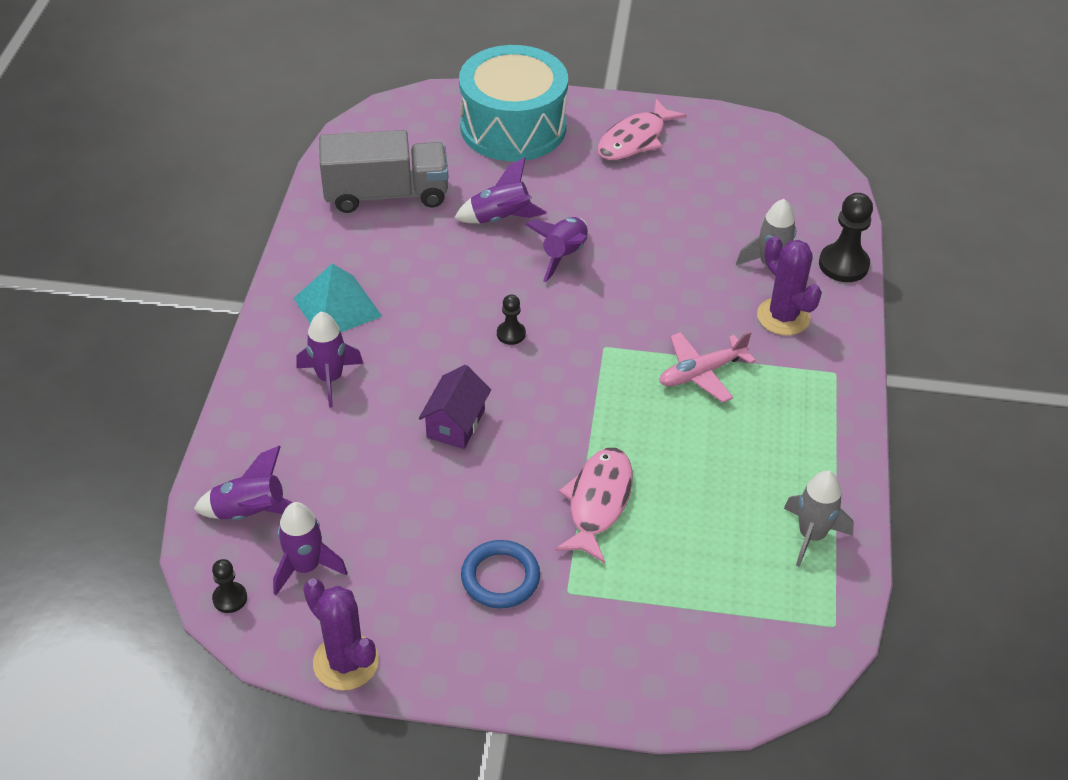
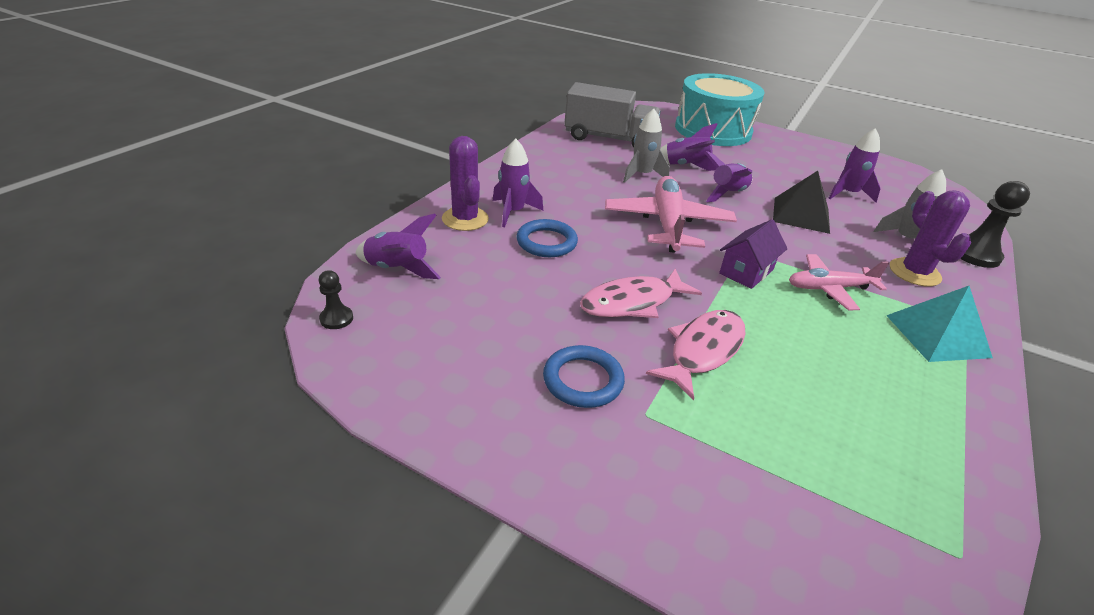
camera: 20 degrees right, 10 degrees down
purple rocket [273,502,348,595] -> purple rocket moved to [829,128,881,203]
turquoise pyramid [293,263,382,332] -> turquoise pyramid moved to [886,286,993,362]
purple cactus [303,578,379,690] -> purple cactus moved to [442,136,489,231]
purple house [419,365,491,449] -> purple house moved to [719,220,787,289]
black pawn [497,294,526,345] -> pink plane [605,176,737,253]
pink fish [597,99,687,160] -> pink fish moved to [580,269,702,318]
grey rocket [784,470,854,567] -> grey rocket moved to [623,109,670,183]
none -> blue ring [516,219,578,257]
none -> black pyramid [773,171,830,234]

